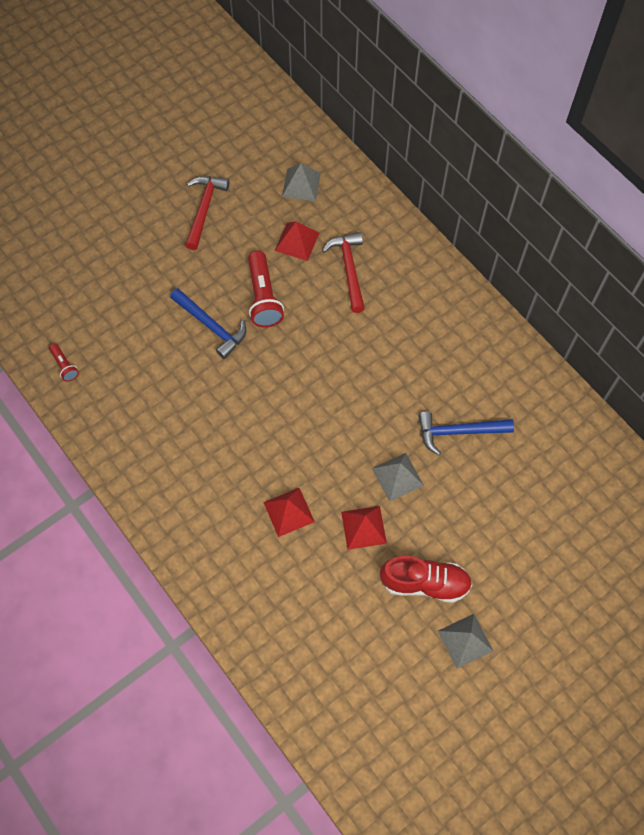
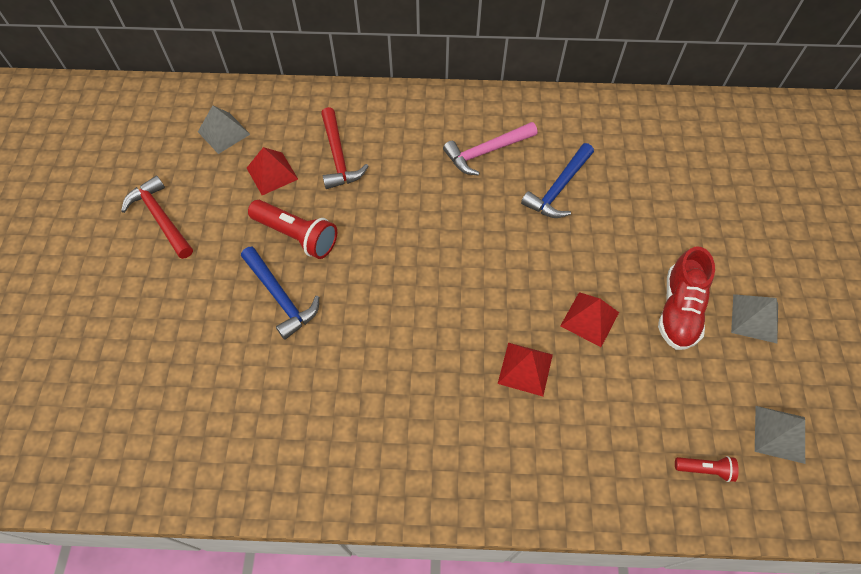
camera: 50 degrees left, 5 degrees down
red flashlight [49,343,79,382] -> red flashlight moved to [675,456,739,482]
blue hammer [170,288,246,359] -> blue hammer turned 60 degrees clockwise [241,246,319,340]
red hammer [322,232,365,313] -> red hammer turned 135 degrees counterclockwise [321,107,368,189]
grey pyramid [372,453,424,502] -> grey pyramid moved to [755,406,805,464]
red shoe [380,556,472,603] -> red shoe turned 150 degrees clockwise [658,247,715,350]
none -> pink hammer [443,122,537,176]

